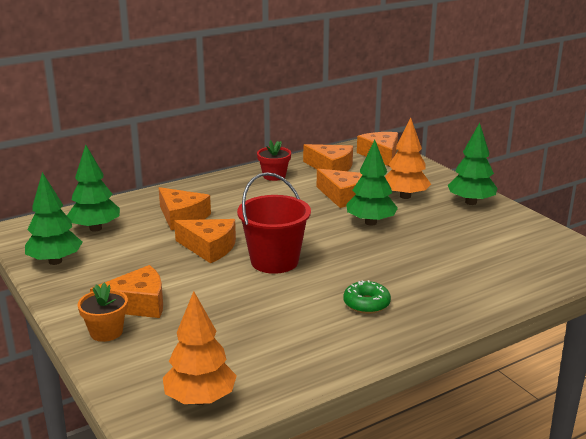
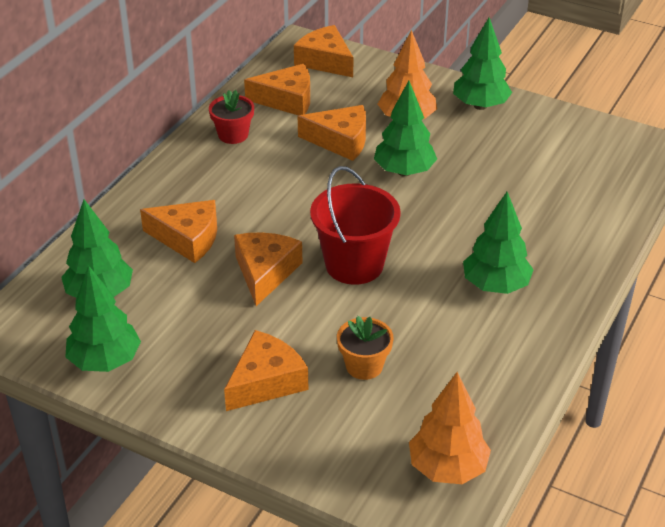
camera: 30 degrees left, 15 degrees up
orange flower pot [77,283,128,342] -> orange flower pot moved to [337,316,394,380]
orange cheese [174,219,236,263] -> orange cheese turned 75 degrees counterclockwise [234,232,303,306]
green donut [343,280,391,314] -> green tree [463,192,534,294]

